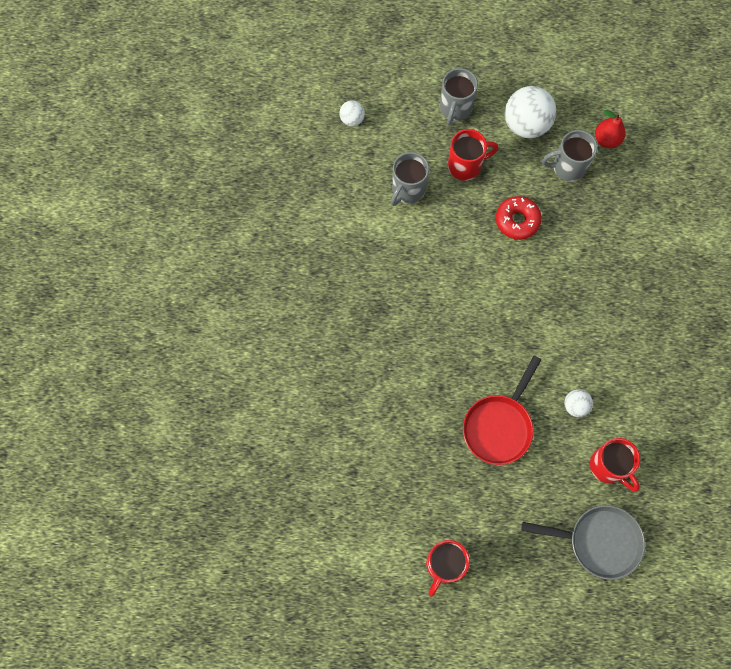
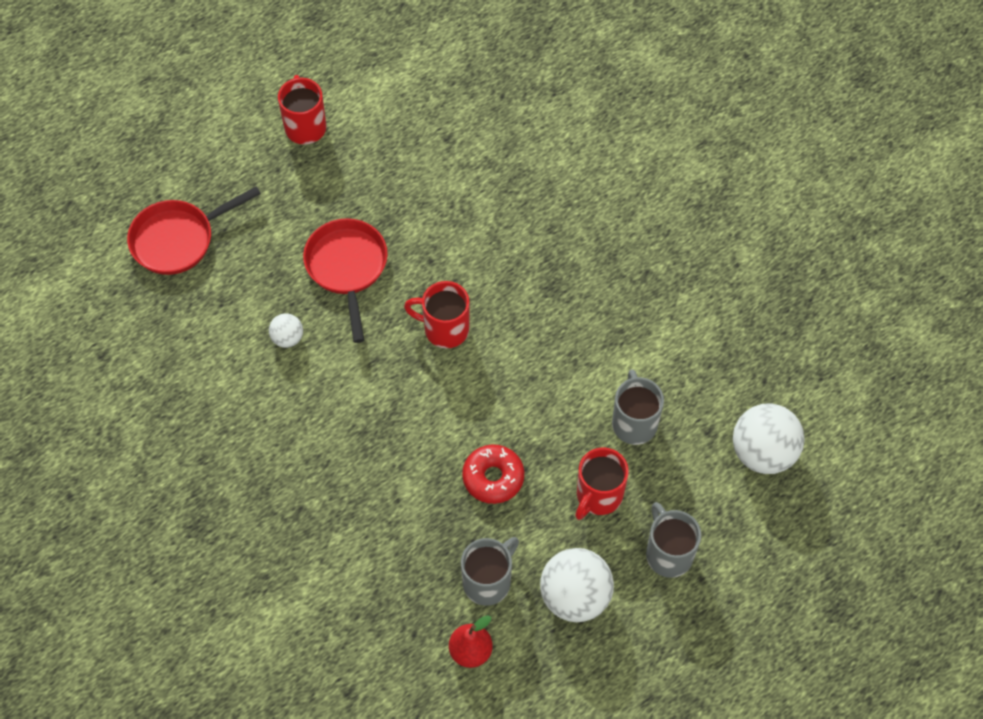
camera: 140 degrees right, 10 degrees down
white ball [339,100,365,126] -> white ball [733,403,805,474], size x1.98
grey pan [521,505,645,580] -> red pan [127,186,261,275]
red mug [590,438,640,492] -> red mug moved to [404,281,469,348]

